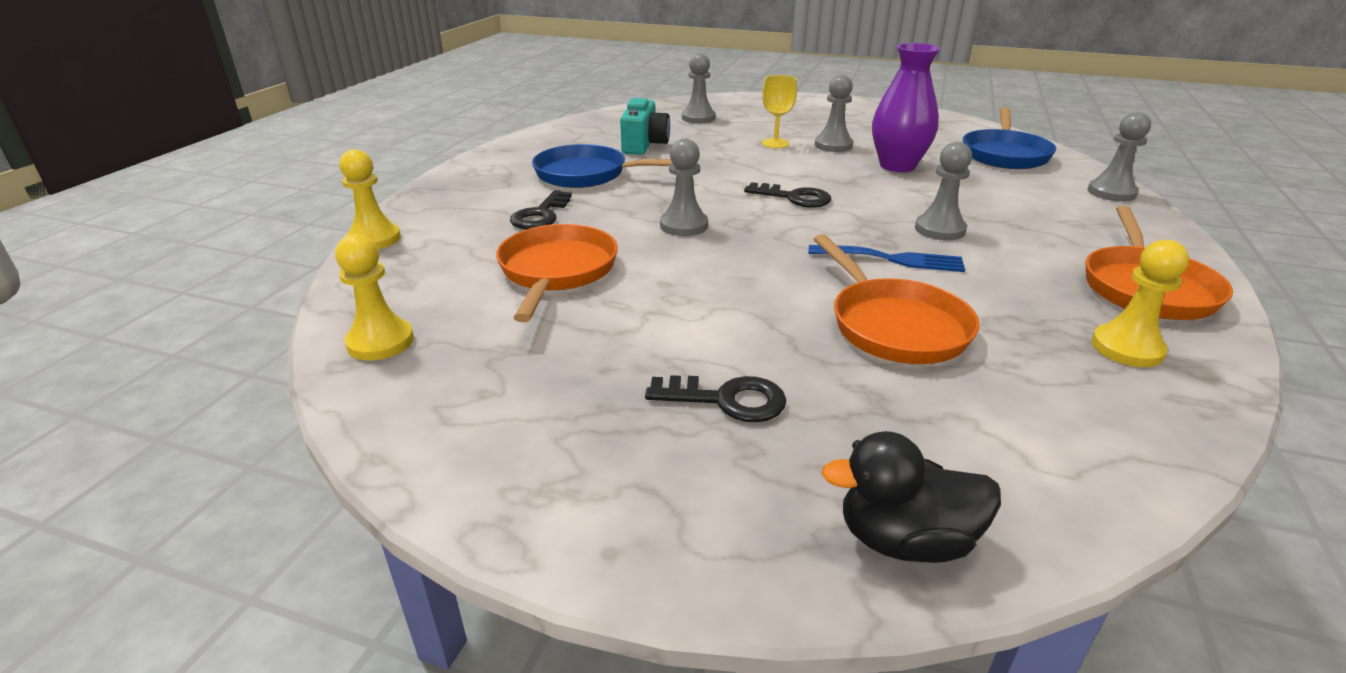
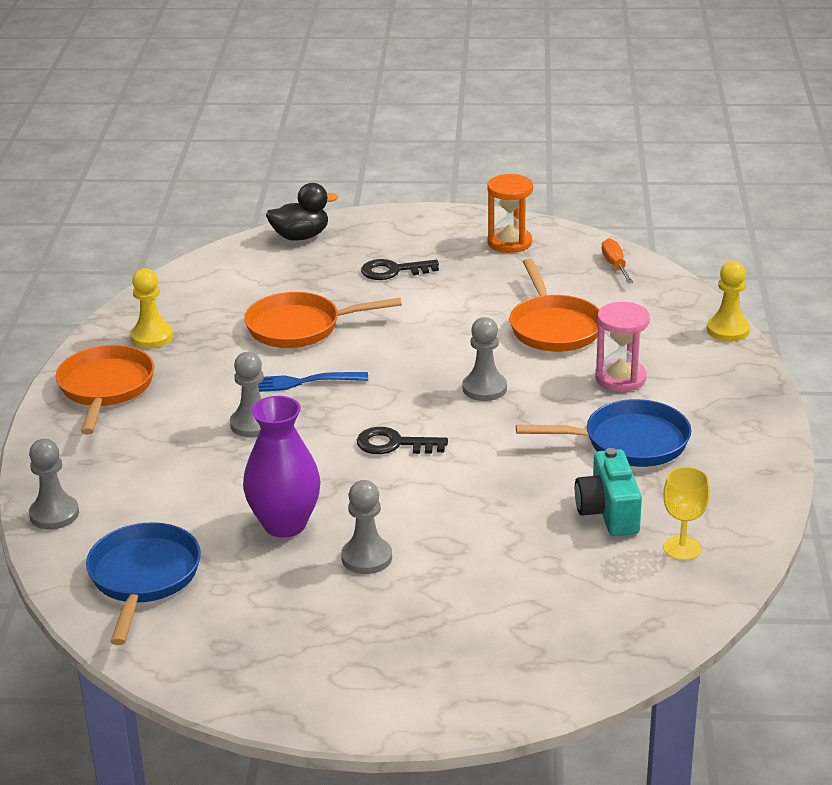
camera: 165 degrees right, 0 degrees up
yellow pawn [335,234,414,361] -> orange screwdriver [602,238,633,283]
black key [510,190,572,230] -> pink hourglass [595,302,650,392]
grey pawn [682,53,716,123] -> none
yellow goblet [762,75,797,148] -> yellow goblet moved to [663,467,710,560]
orange pan [814,234,980,364] -> orange pan turned 60 degrees counterclockwise [245,292,402,348]
none -> orange hourglass [487,174,533,253]

